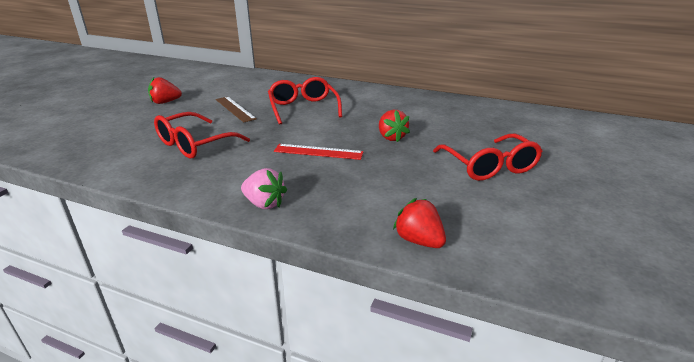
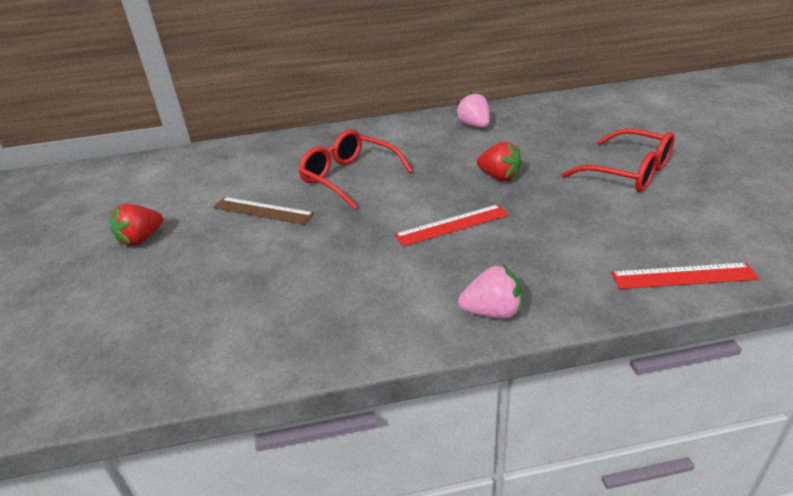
camera: 30 degrees left, 5 degrees up
red glasses [154,112,250,159] -> none
red strawberry [393,198,446,248] -> red ruler [611,263,760,289]
none -> pink strawberry [455,91,490,128]

